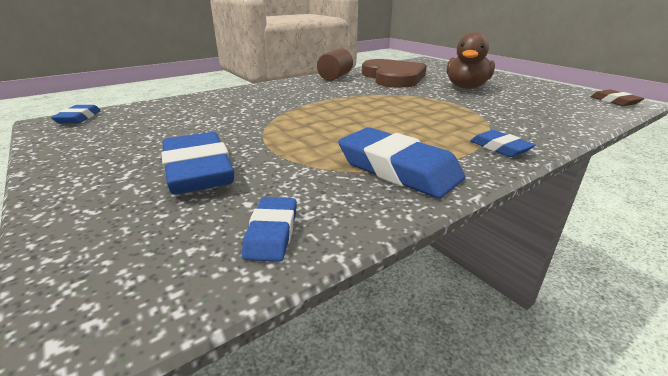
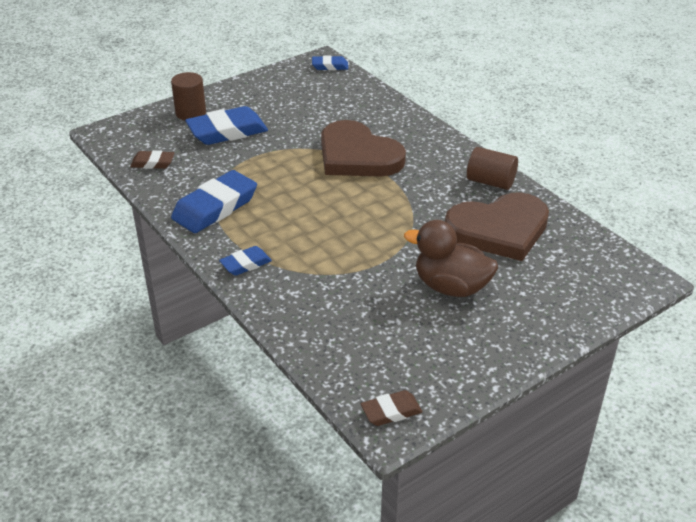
camera: 90 degrees right, 10 degrees up
blue eraser [242,197,297,262] -> brown eraser [130,150,174,169]
none -> brown cylinder [171,72,206,120]
none -> brown heart [321,120,406,177]

